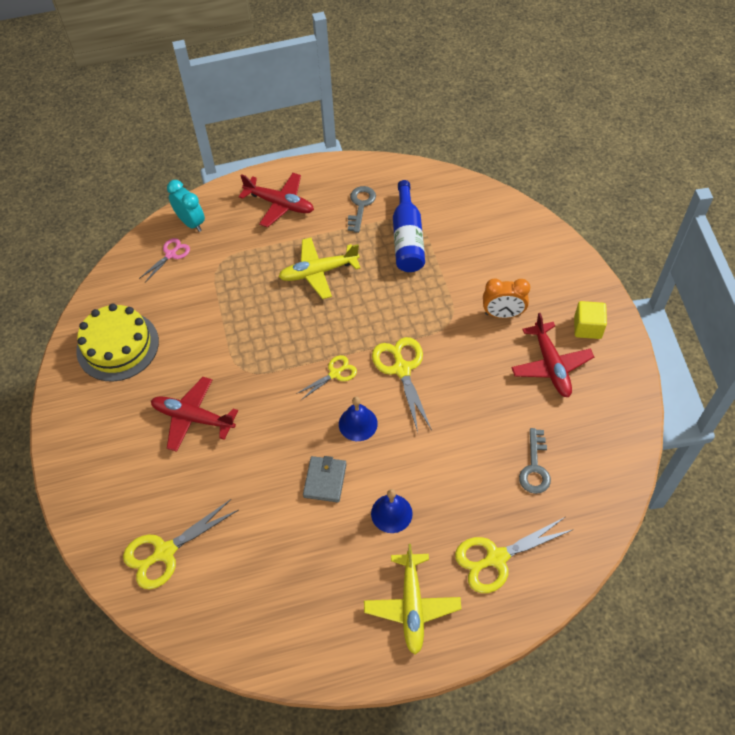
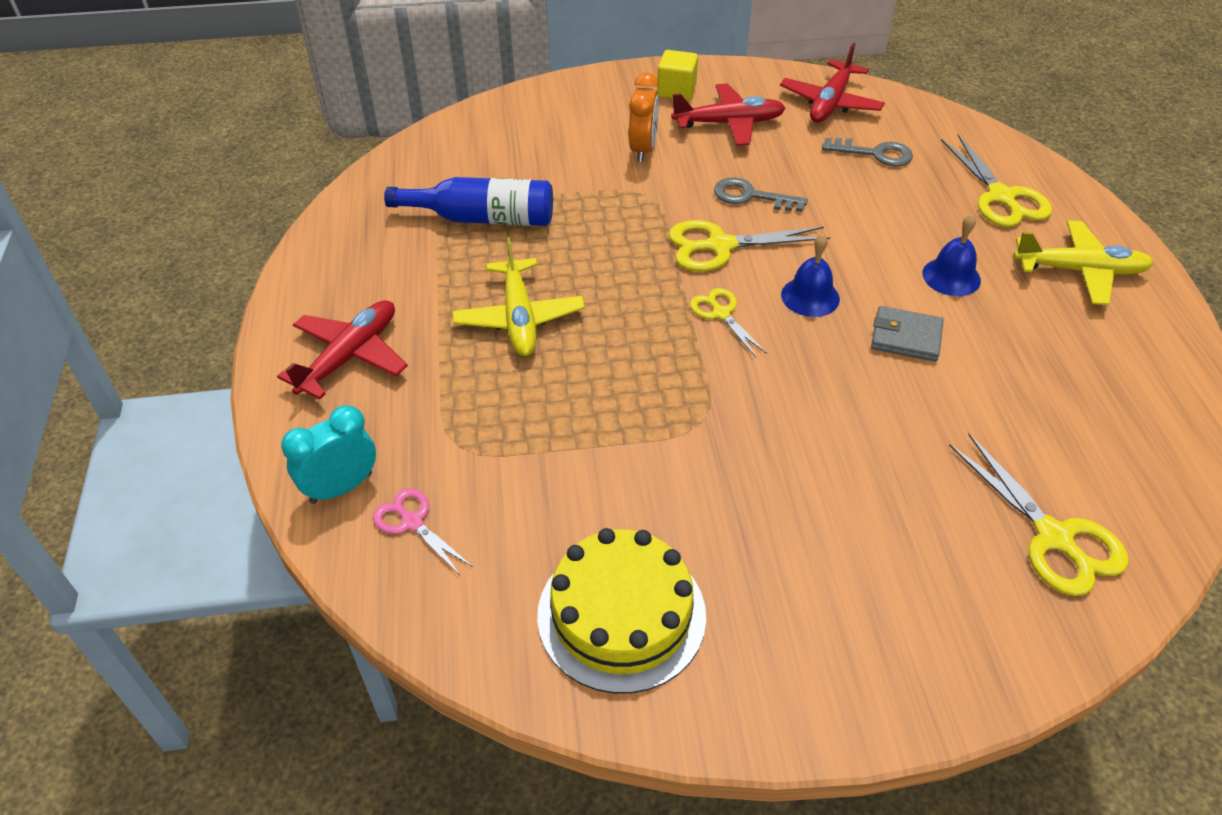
camera: 85 degrees left, 10 degrees down
red plane [151,377,238,452] -> red plane moved to [780,43,885,123]
grey key [348,186,376,233] -> grey key moved to [714,177,808,212]

